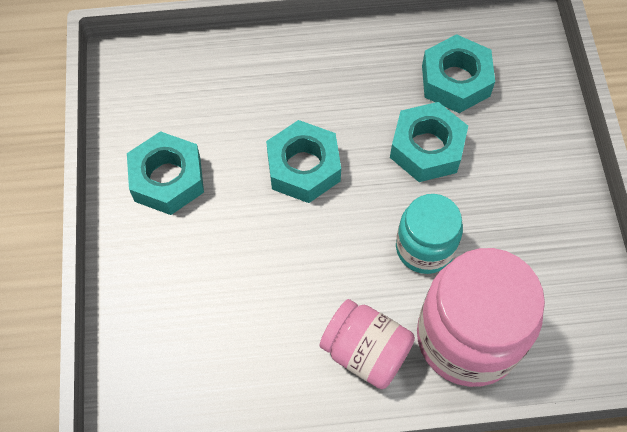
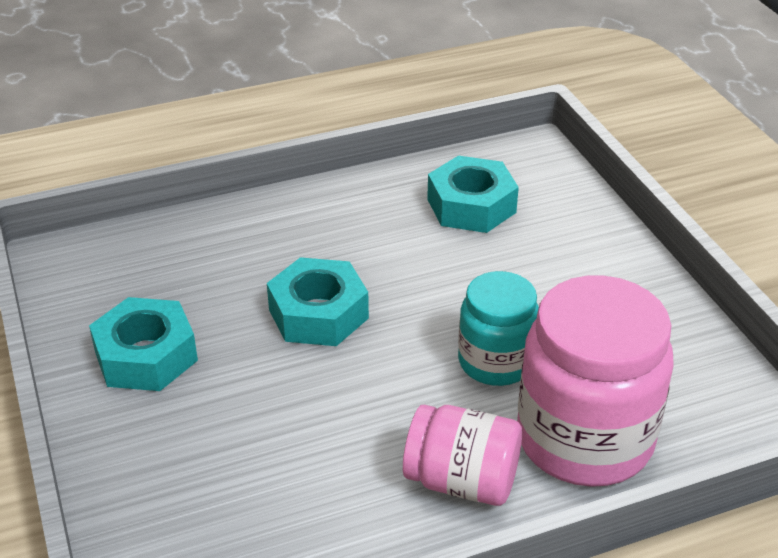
camera: 15 degrees left, 25 degrees down
turquoise nut [390,102,468,182] -> none

